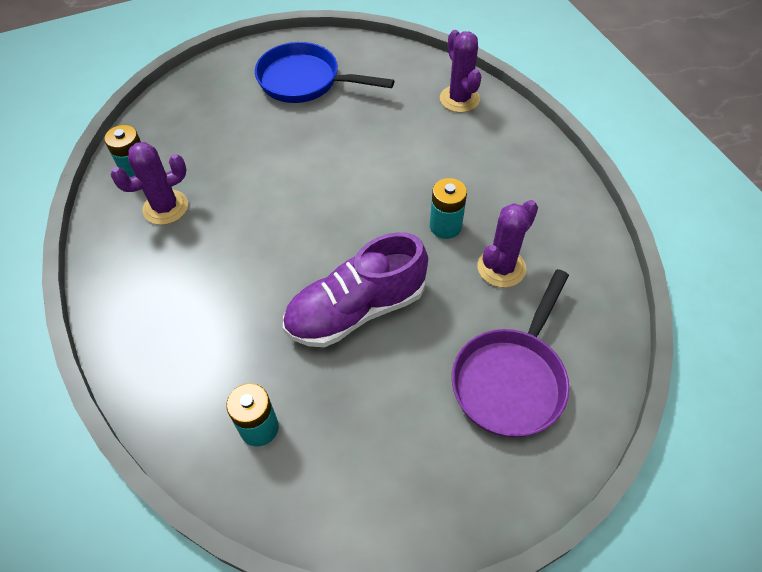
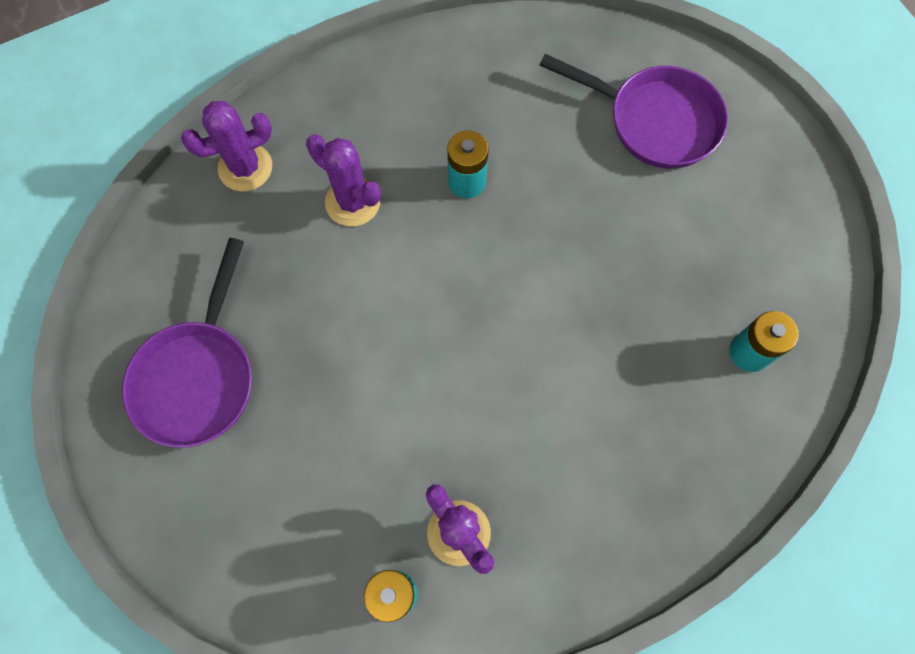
camera: 95 degrees left, 15 degrees up
blue pan [255,42,395,103] -> purple pan [122,238,252,448]
purple shoe [283,232,428,347] -> none
purple cactus [478,200,538,288] -> purple cactus moved to [306,134,381,226]

